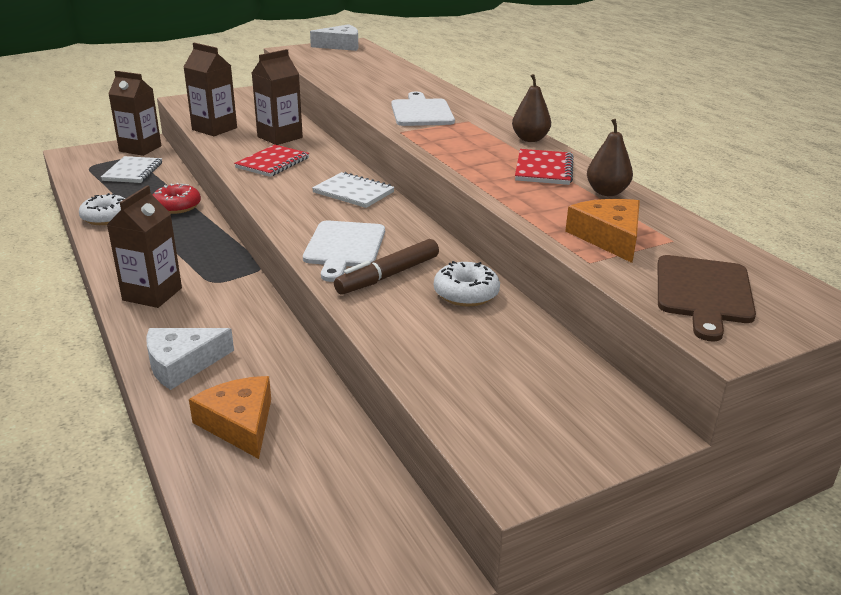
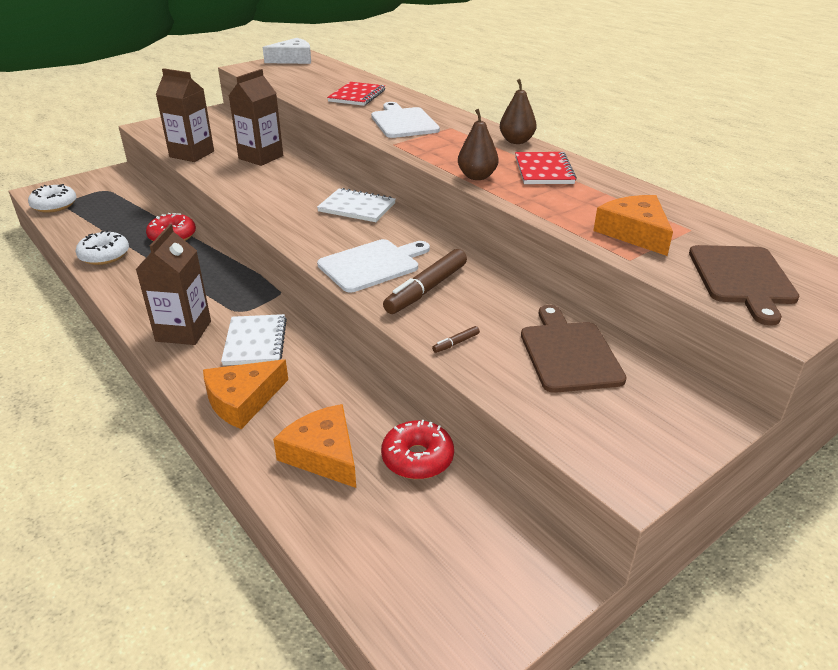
camera: 10 degrees left, 5 degrees up
white notebook [101,156,162,183] -> white notebook moved to [221,314,287,366]
brown carton [108,71,161,156] -> none
white cheese [146,328,234,390] -> orange cheese [203,359,288,429]
red notebook [234,145,309,177] -> red notebook moved to [327,82,385,106]
white cutting board [303,221,385,282] -> white cutting board turned 120 degrees counterclockwise [317,239,430,293]
white donut [434,261,500,306] -> white donut moved to [28,184,76,213]
brown pear [587,119,633,196] -> brown pear moved to [458,109,499,180]
none -> red donut [381,420,454,479]
none -> brown marker [432,326,480,353]
none -> brown cutting board [521,305,627,393]

